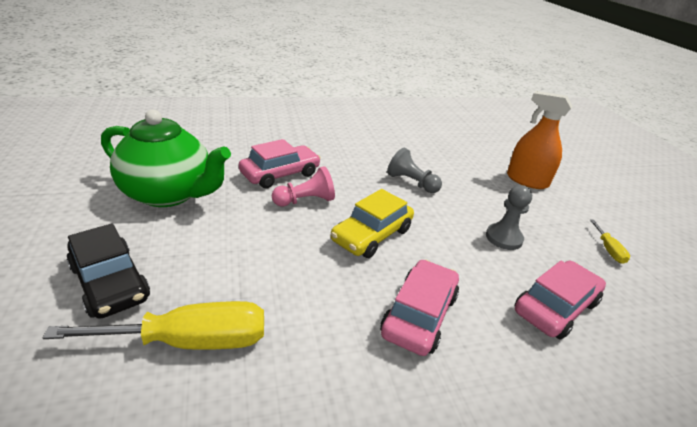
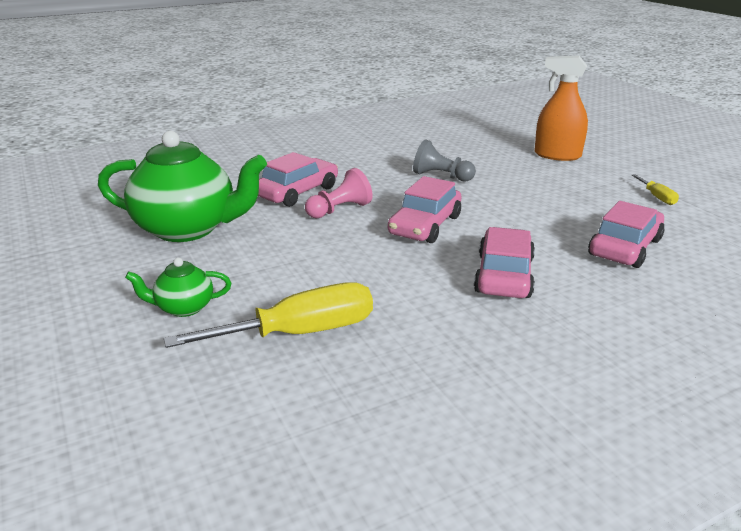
camera: 10 degrees left, 5 degrees down
black car [66,223,150,319] -> green teapot [125,258,231,317]
yellow car [331,189,414,258] -> pink car [388,176,462,243]
grey pawn [486,185,532,250] -> none

